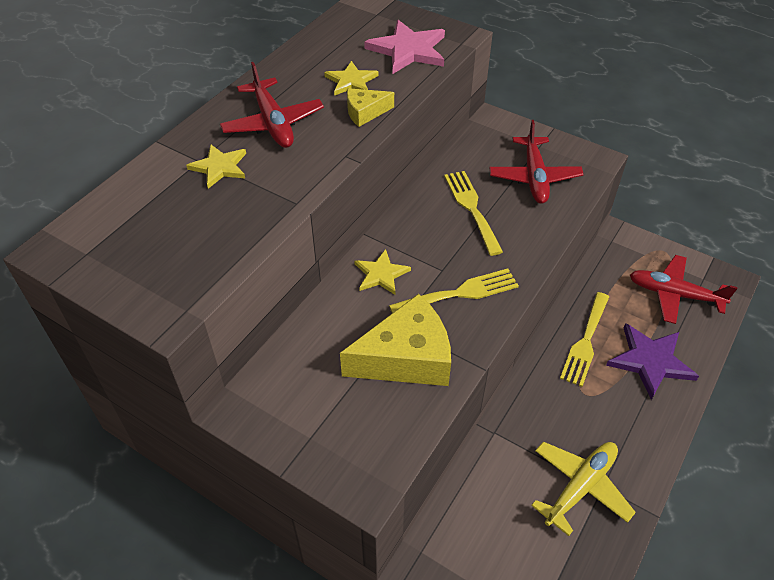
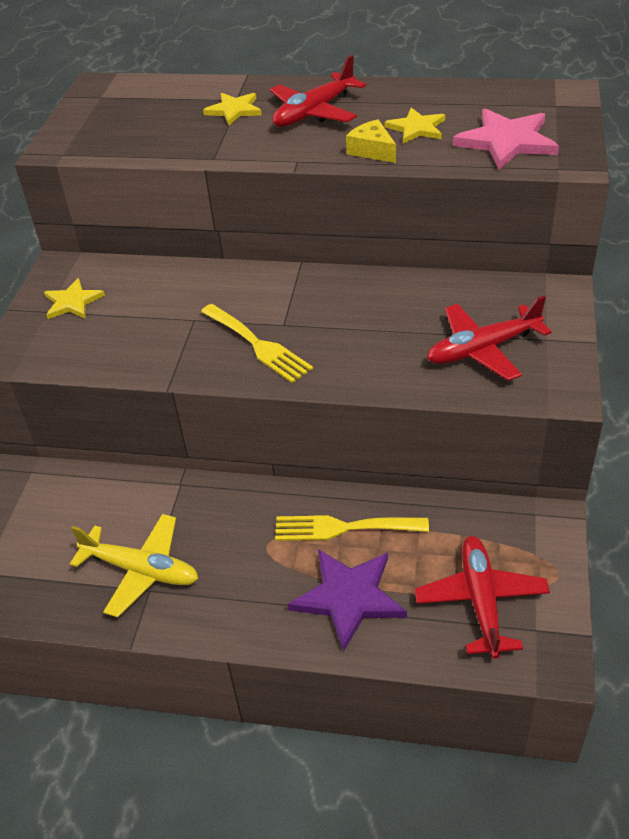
camera: 70 degrees right, 5 degrees down
yellow cheese [340,294,451,386] -> none
yellow star [354,249,411,295] -> yellow star moved to [44,278,105,319]
yellow fork [444,171,503,256] -> none

